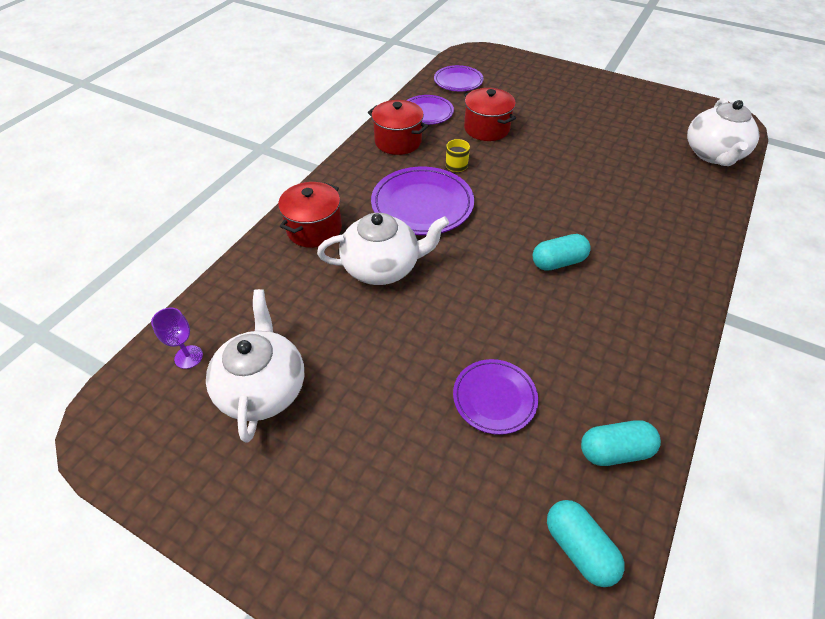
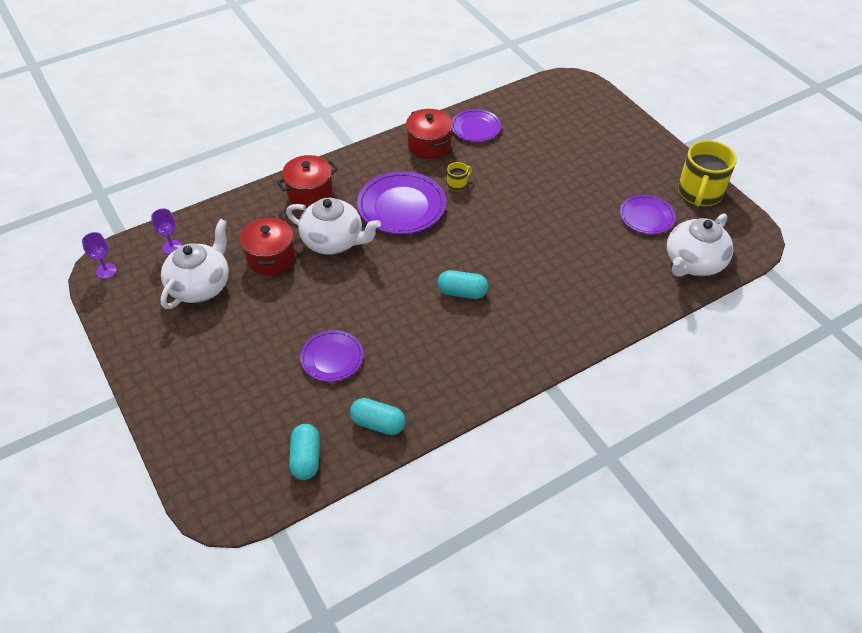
camera: 30 degrees right, 0 degrees up
purple plate [434,65,483,91] -> purple plate moved to [620,195,676,234]
red pot [464,88,516,141] -> red pot moved to [240,216,295,275]
none -> purple goblet [82,232,117,279]
none -> yellow mug [678,140,737,206]

